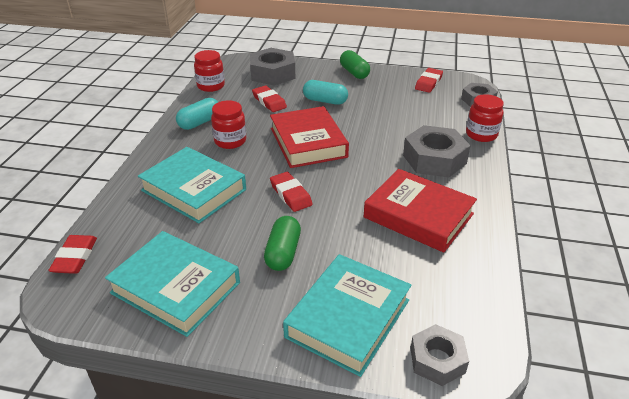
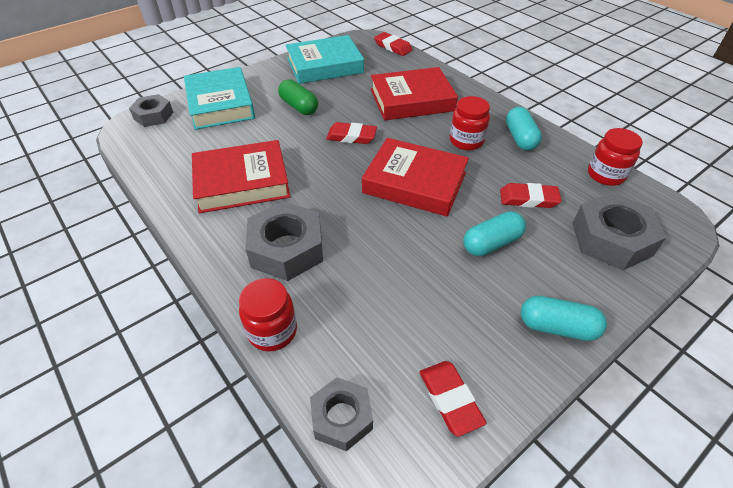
camera: 130 degrees right, 10 degrees up
turquoise book [138,147,246,223] -> red book [371,67,458,121]
green capsule [340,50,370,79] -> turquoise capsule [521,296,607,341]

